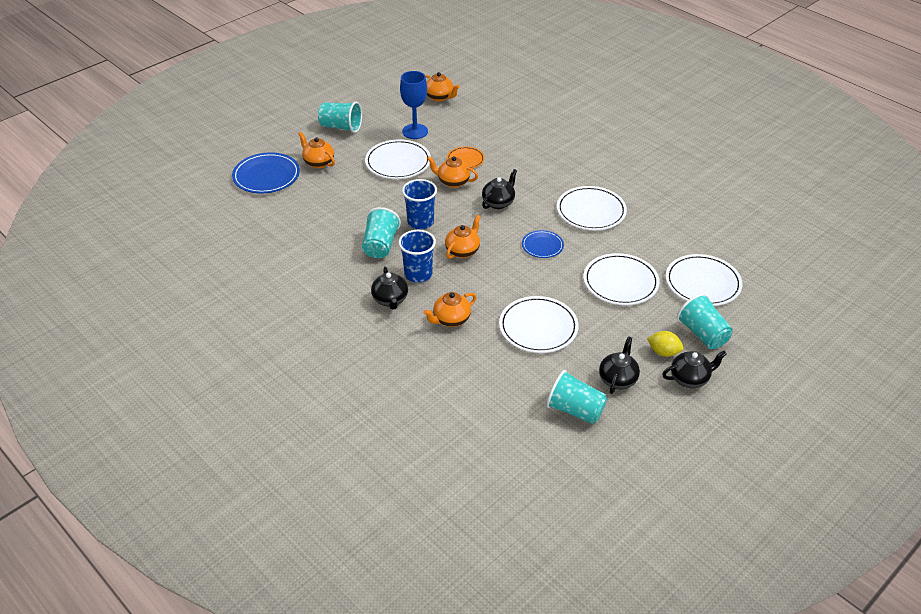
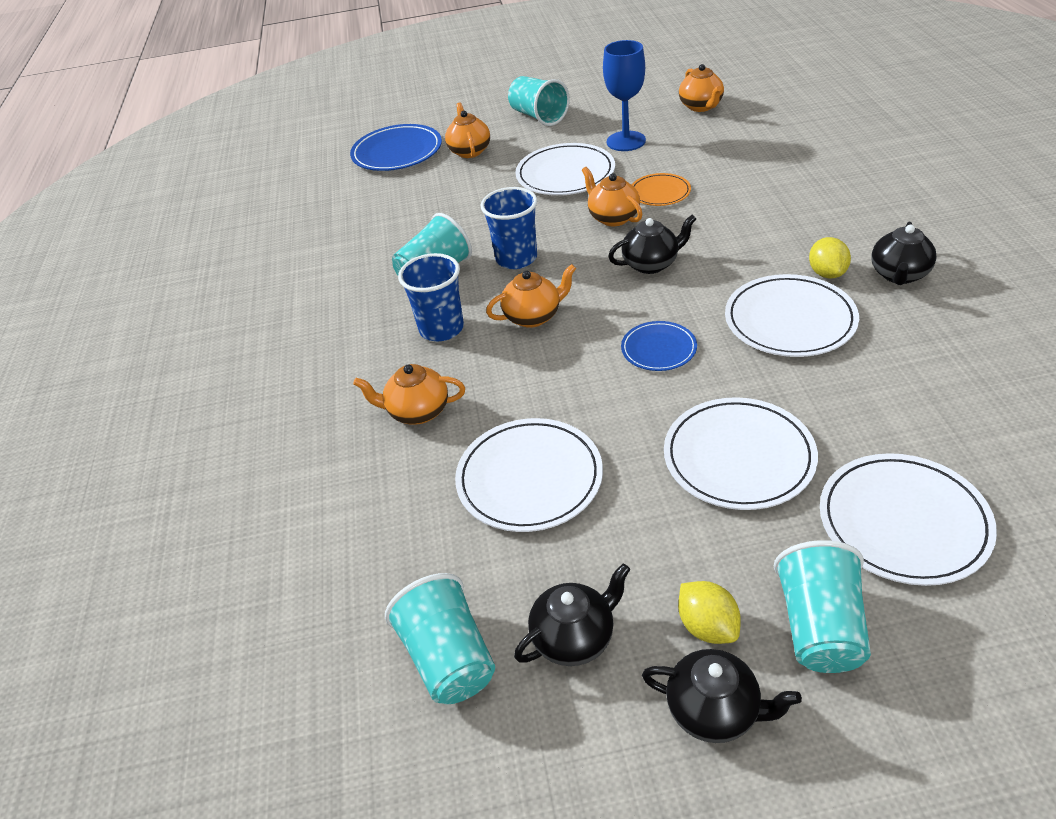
camera: 40 degrees right, 0 degrees up
black teapot [371,267,408,309] -> black teapot moved to [872,222,936,285]
none -> yellow lemon [809,237,851,279]

